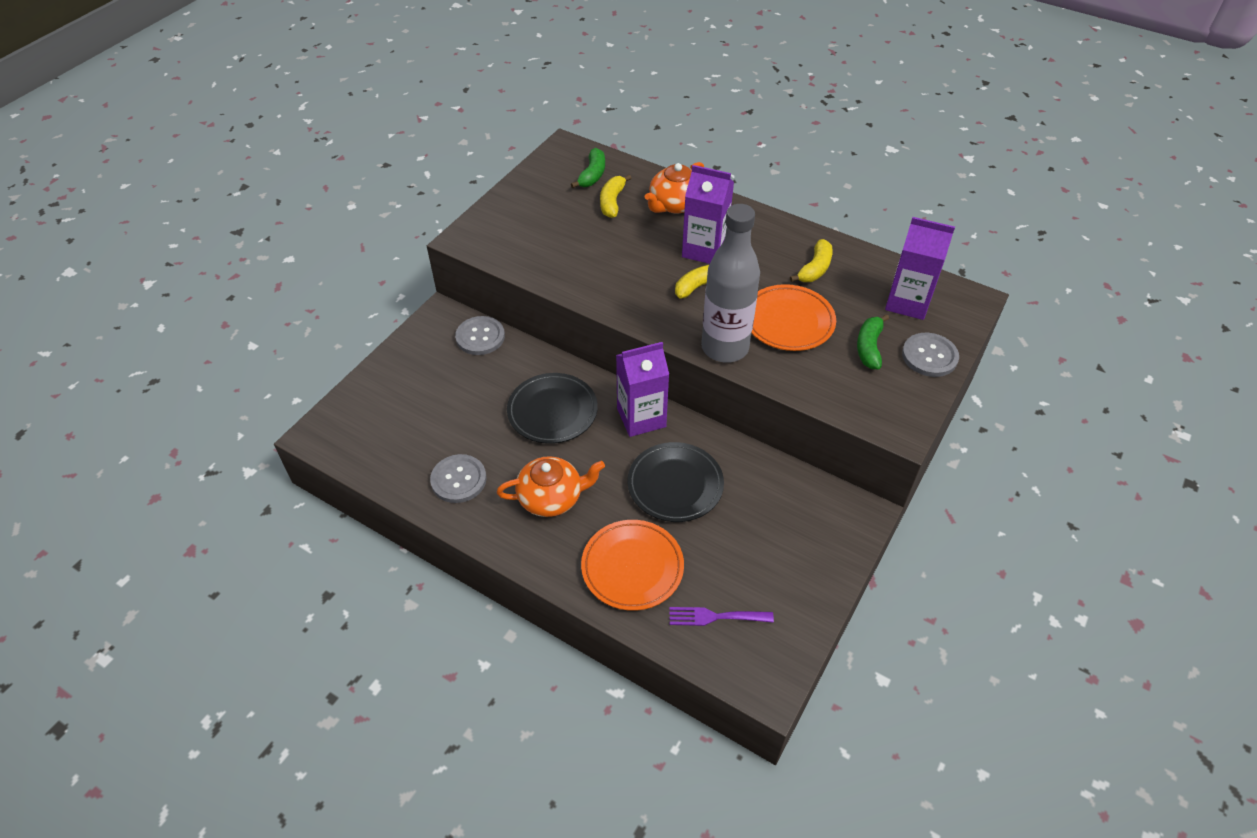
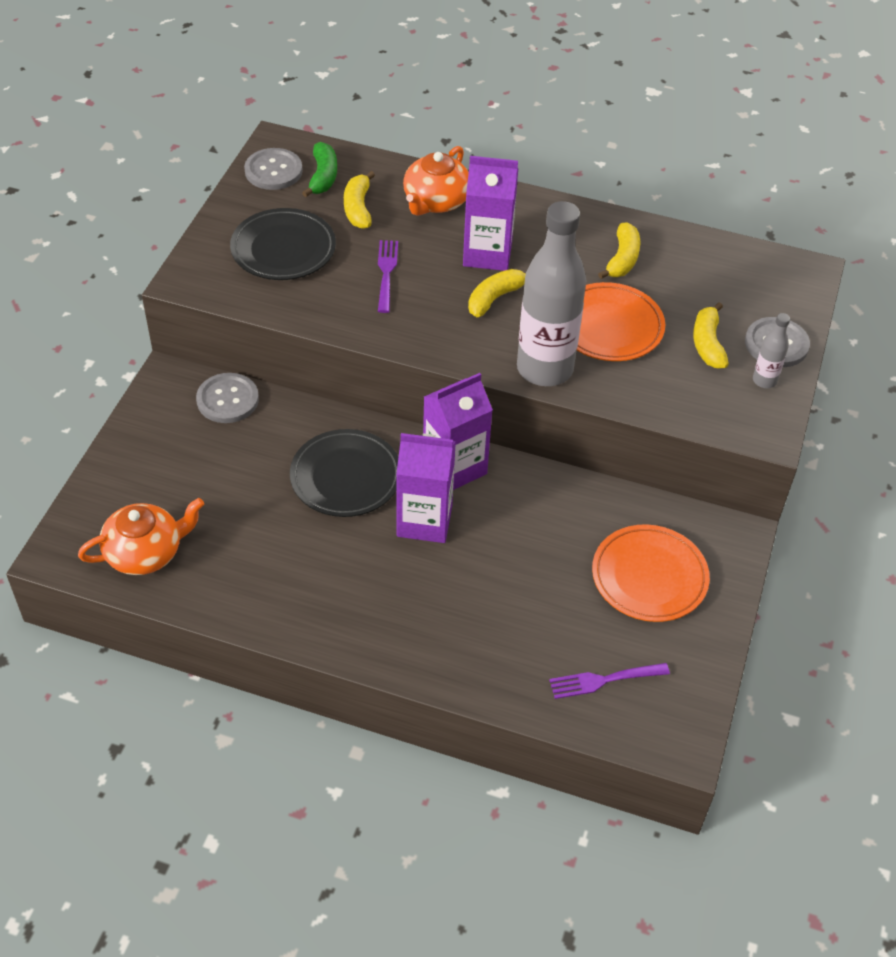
camera: 15 degrees left, 0 degrees up
grey button [430,454,487,503] -> grey button moved to [244,148,303,190]
orange teapot [497,456,605,517] -> orange teapot moved to [78,498,204,575]
orange plate [581,520,684,611] -> orange plate moved to [592,524,710,622]
black plate [628,442,724,522] -> black plate moved to [230,208,336,280]
green banana [857,314,889,369] -> yellow banana [693,302,729,369]
purple carton [885,217,955,320] -> purple carton moved to [396,433,456,543]
none -> purple fork [378,240,398,313]
none -> grey bottle [753,313,790,388]

